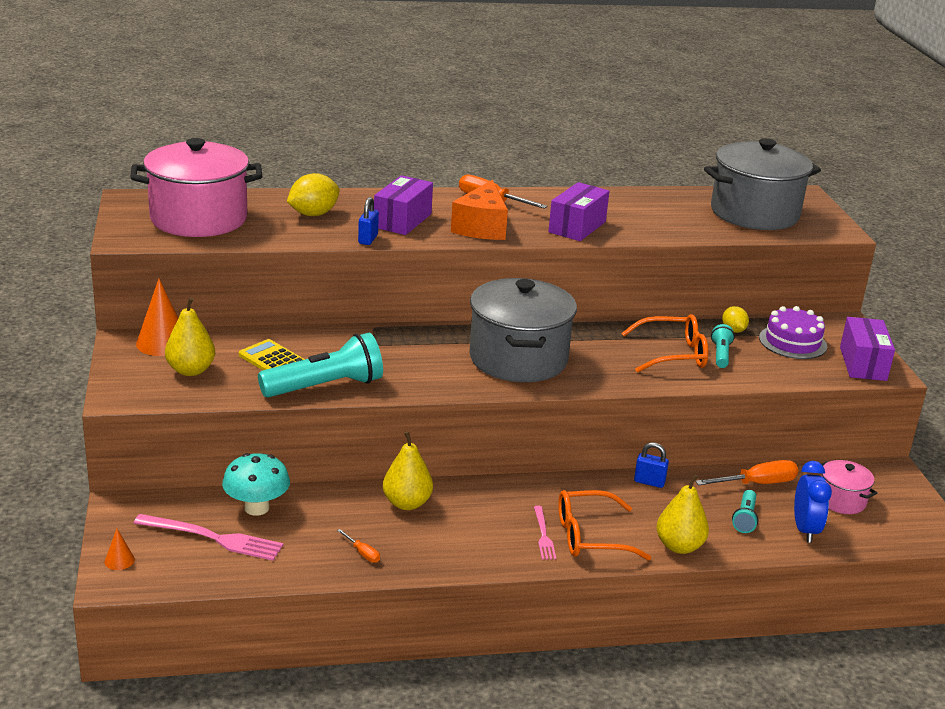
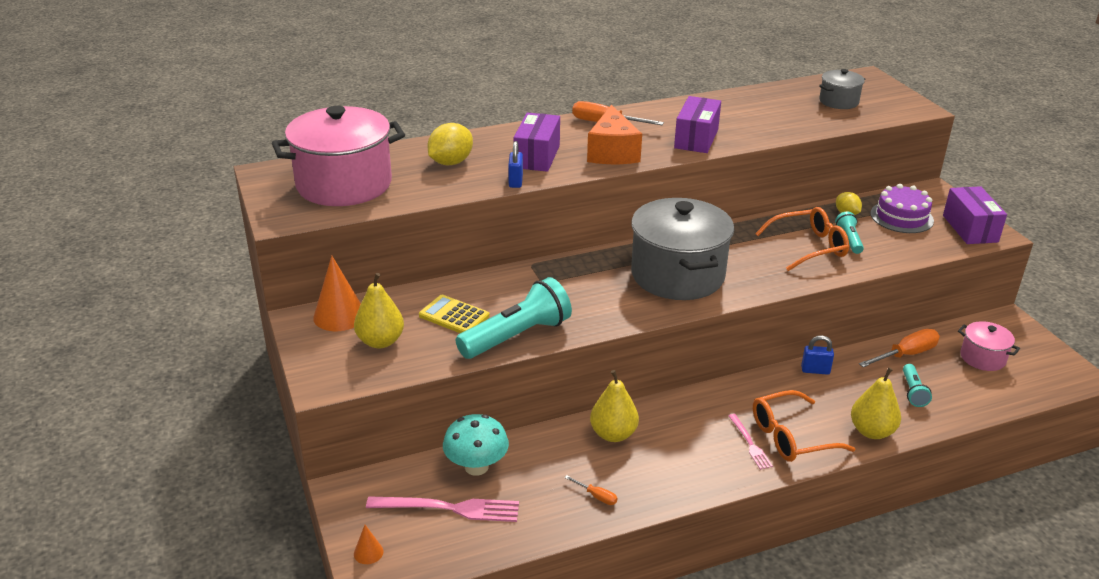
camera: 10 degrees left, 5 degrees up
grey pot [704,138,821,230] -> grey pot [819,69,865,109], size x0.48
blue clock [794,461,832,543] -> none

